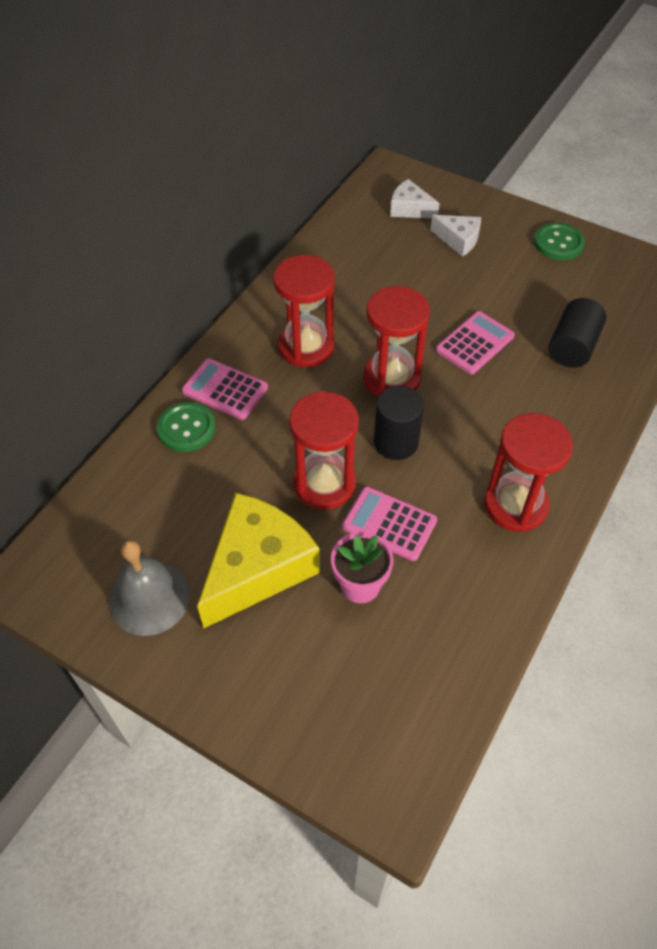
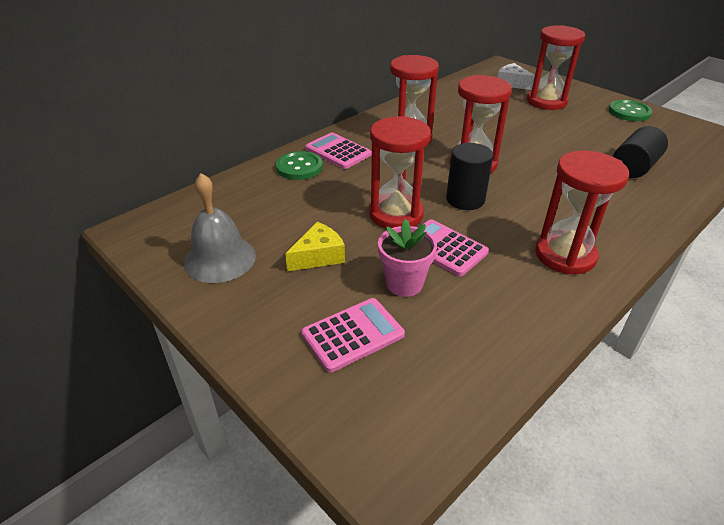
camera: 15 degrees right, 15 degrees down
yellow cheese [197,492,320,628] -> yellow cheese [285,222,345,271], size x0.51
white cheese [430,215,481,257] -> red hourglass [527,25,585,110]
pink calculator [436,311,515,374] -> pink calculator moved to [301,298,405,373]

